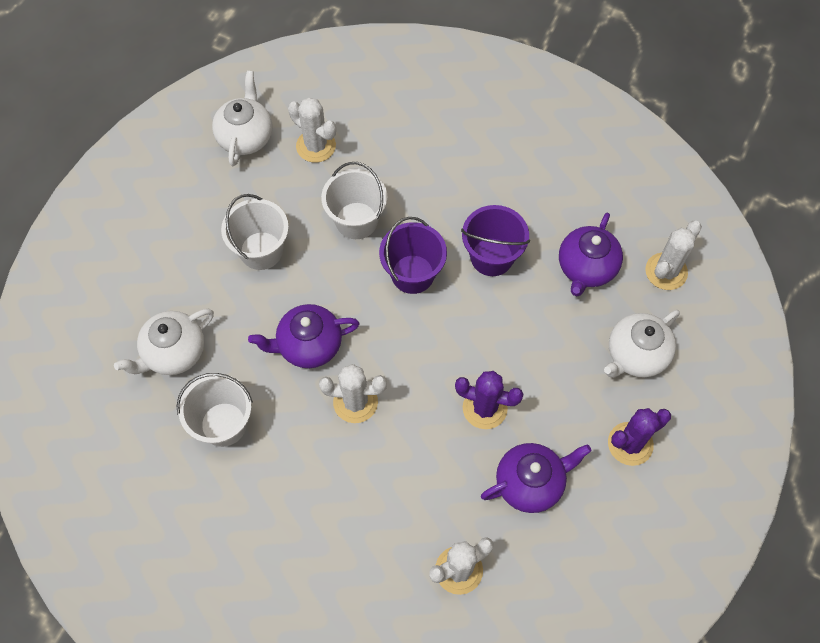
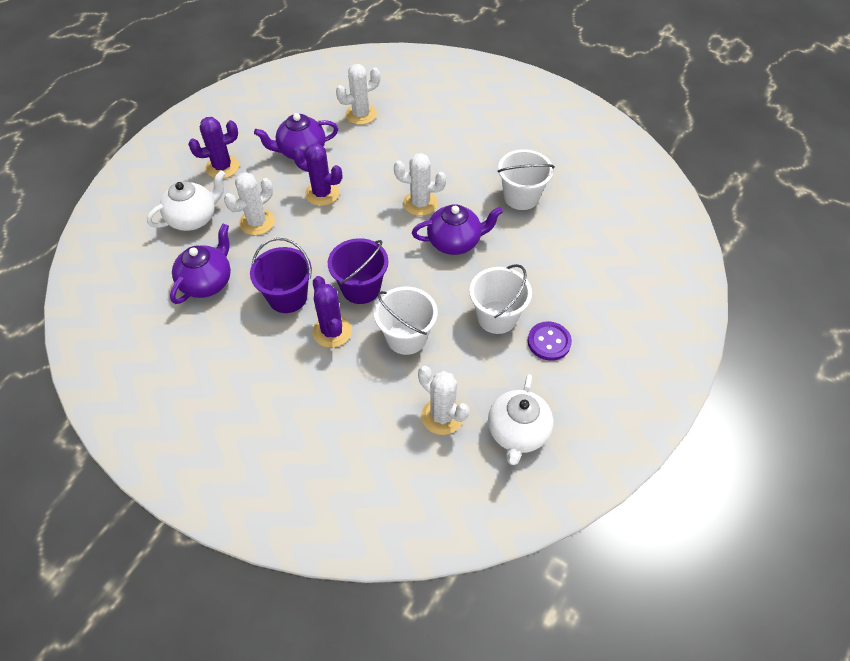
camera: 175 degrees left, 10 degrees down
white teapot [114,309,214,375] -> none
white cactus [645,221,702,290] -> white cactus moved to [224,172,275,235]
none -> purple cactus [312,276,352,348]
none -> purple button [528,321,572,361]

